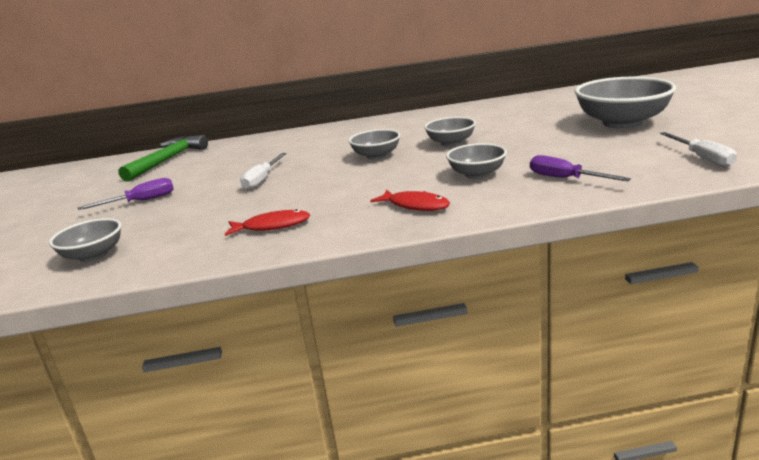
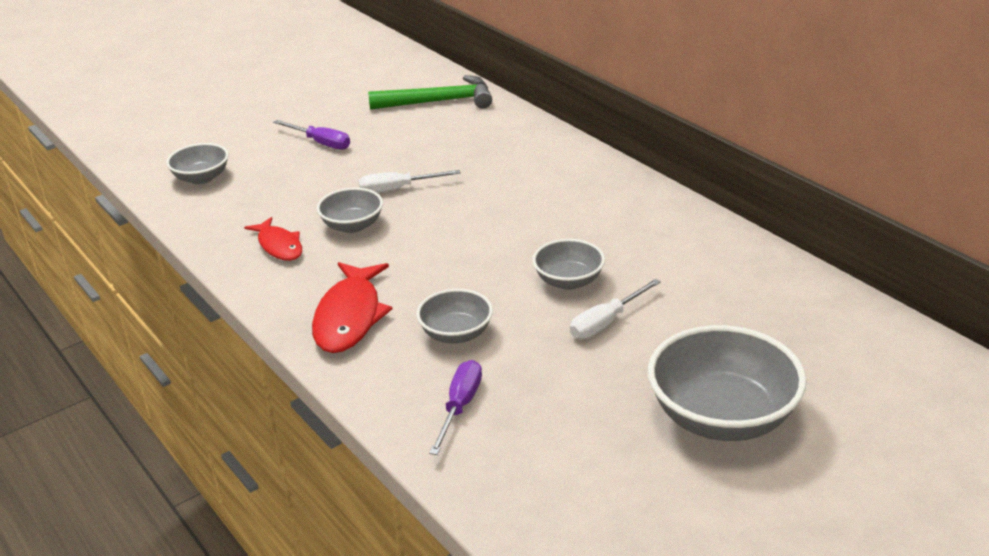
camera: 60 degrees right, 10 degrees up
grey bowl [349,129,400,160] -> grey bowl moved to [317,187,383,233]
red fish [370,190,450,211] -> red fish [312,262,393,353], size x1.59
white screwdriver [660,132,737,167] -> white screwdriver moved to [570,279,661,339]

